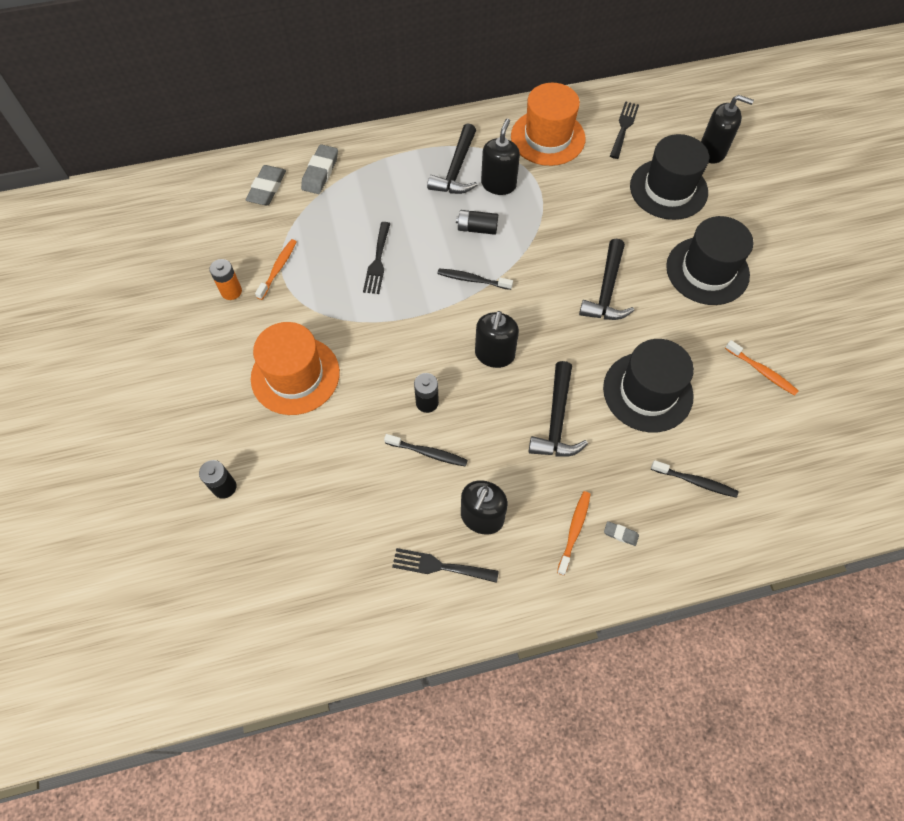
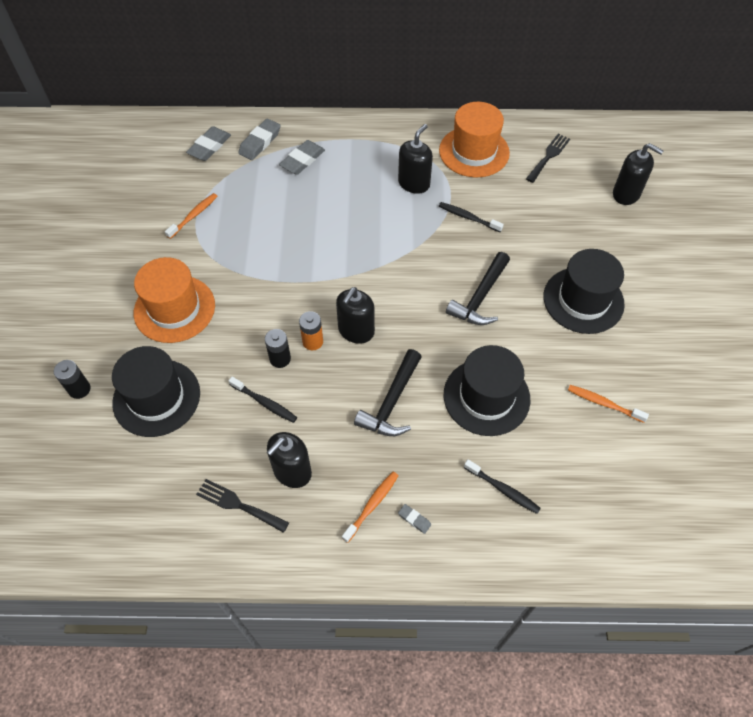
camera: 15 degrees right, 5 degrees down
orange battery [209,259,242,300] -> orange battery moved to [299,311,323,350]
black fork [363,222,391,294] -> none
black hammer [427,123,477,194] -> none
black toothbrush [437,269,513,290] -> black toothbrush moved to [439,202,504,232]
black battery [456,210,498,235] -> none
black hat [630,134,709,220] -> black hat moved to [112,346,200,437]
orange toothbrush [725,340,799,396] -> orange toothbrush turned 150 degrees clockwise [568,385,649,423]
none -> grey eraser [279,140,325,175]

